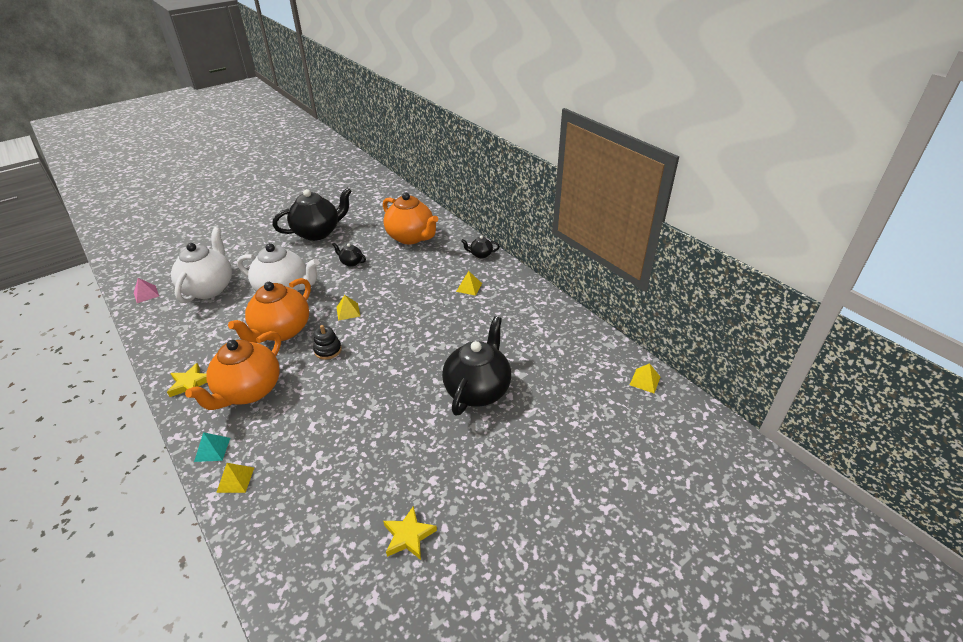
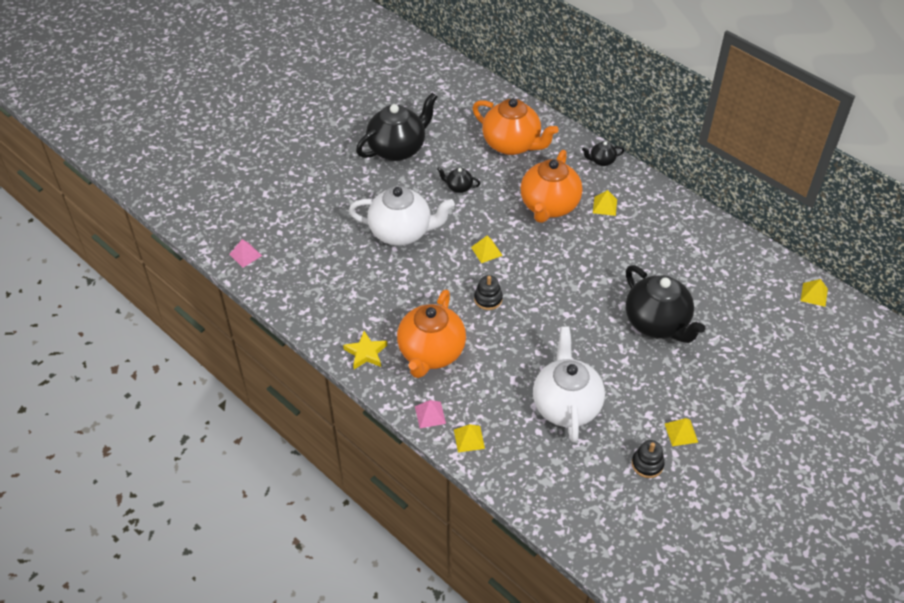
camera: 10 degrees left, 10 degrees up
white teapot [171,227,232,303] -> white teapot moved to [533,326,605,442]
turquoise pyramid [194,432,230,462] -> pink pyramid [415,400,446,428]
orange teapot [228,278,311,343] -> orange teapot moved to [520,150,582,223]
yellow star [383,506,437,560] -> black stacking toy [632,440,665,478]
black teapot [442,316,511,416] -> black teapot turned 135 degrees clockwise [626,265,705,343]
none -> yellow pyramid [665,418,698,446]

